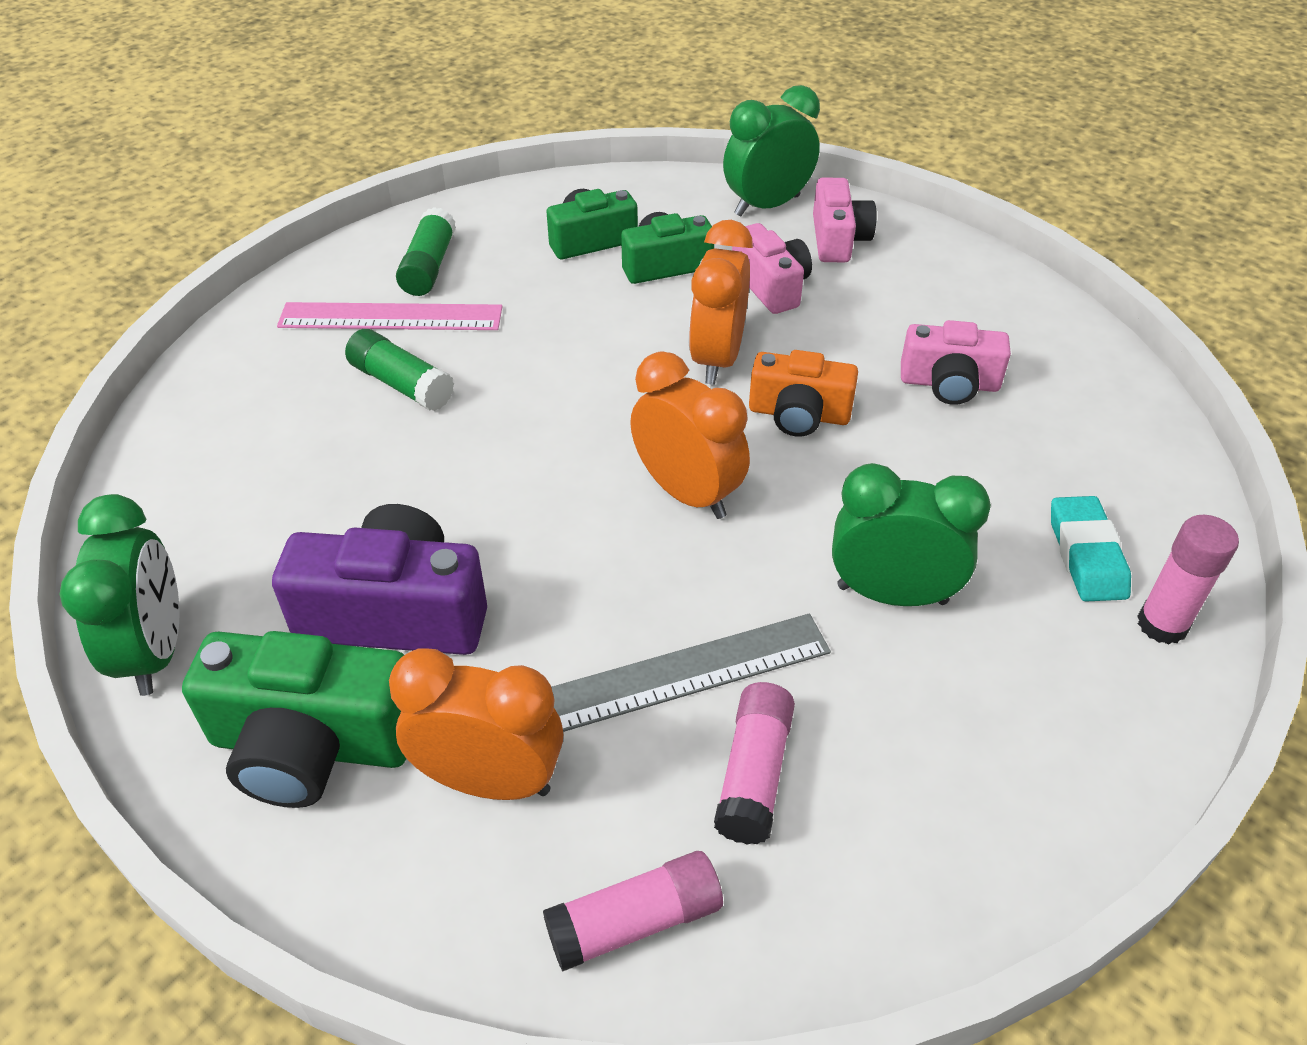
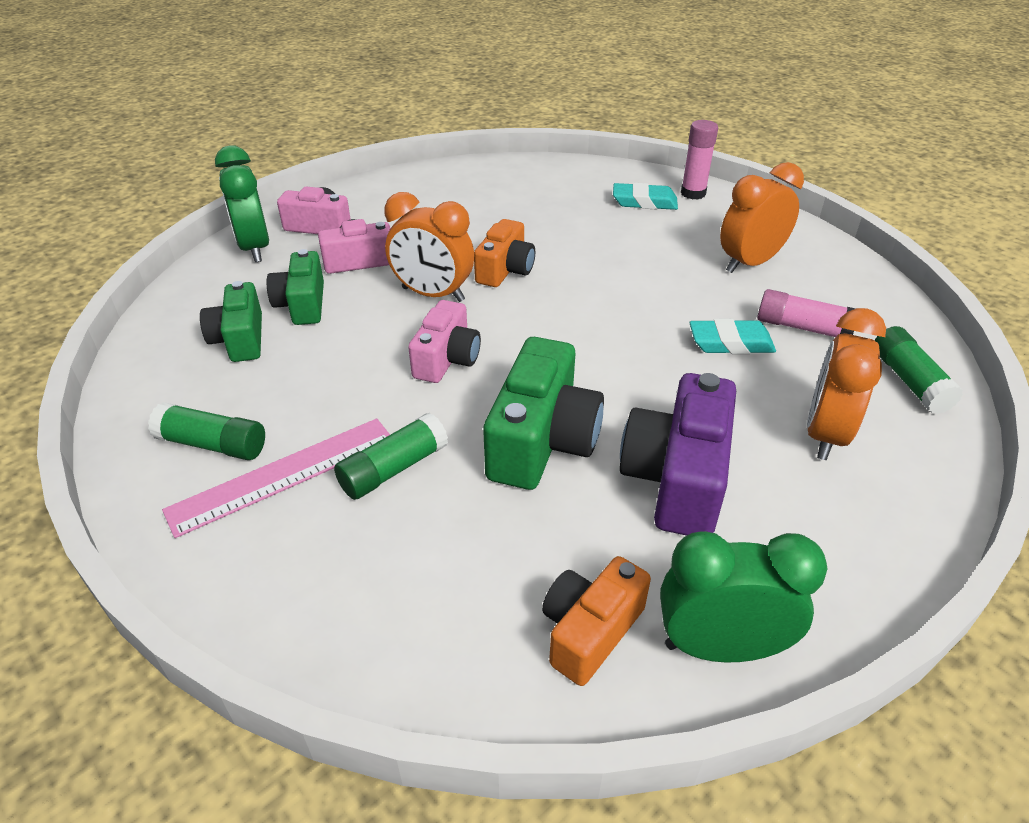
camera: 80 degrees left, 5 degrees down
green camera [182,631,406,808] -> green camera moved to [483,337,604,490]
pink ruler [277,302,503,330] -> pink ruler turned 45 degrees clockwise [162,418,390,538]
pink glue stick [543,851,723,972] -> green glue stick [874,326,963,414]
grey ruler [551,614,831,732] -> turquoise eraser [689,319,776,354]
orange clock [630,351,750,519] -> orange clock moved to [720,162,804,273]
green clock [832,463,991,606] -> none
pink camera [901,320,1011,405] -> pink camera moved to [408,300,481,383]
none -> orange camera [542,556,651,686]

